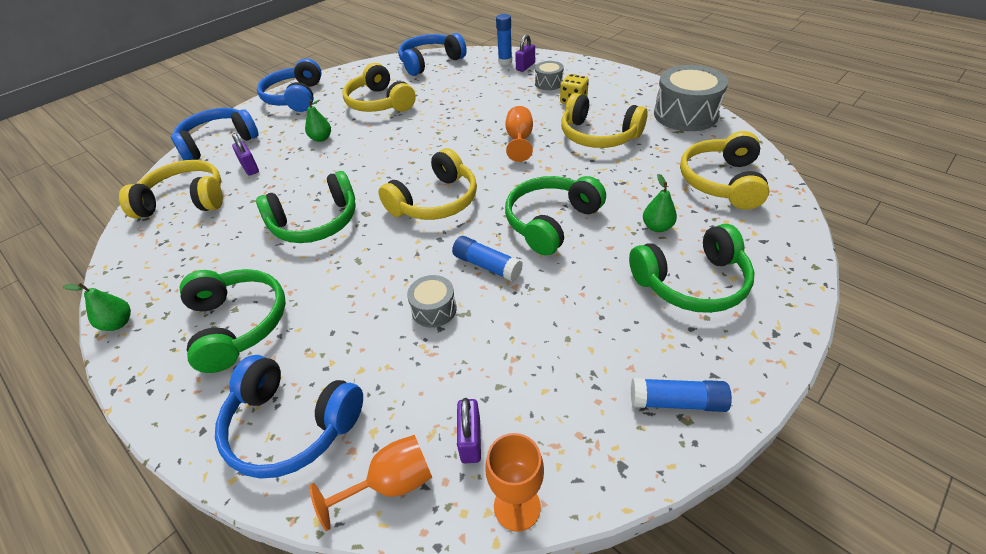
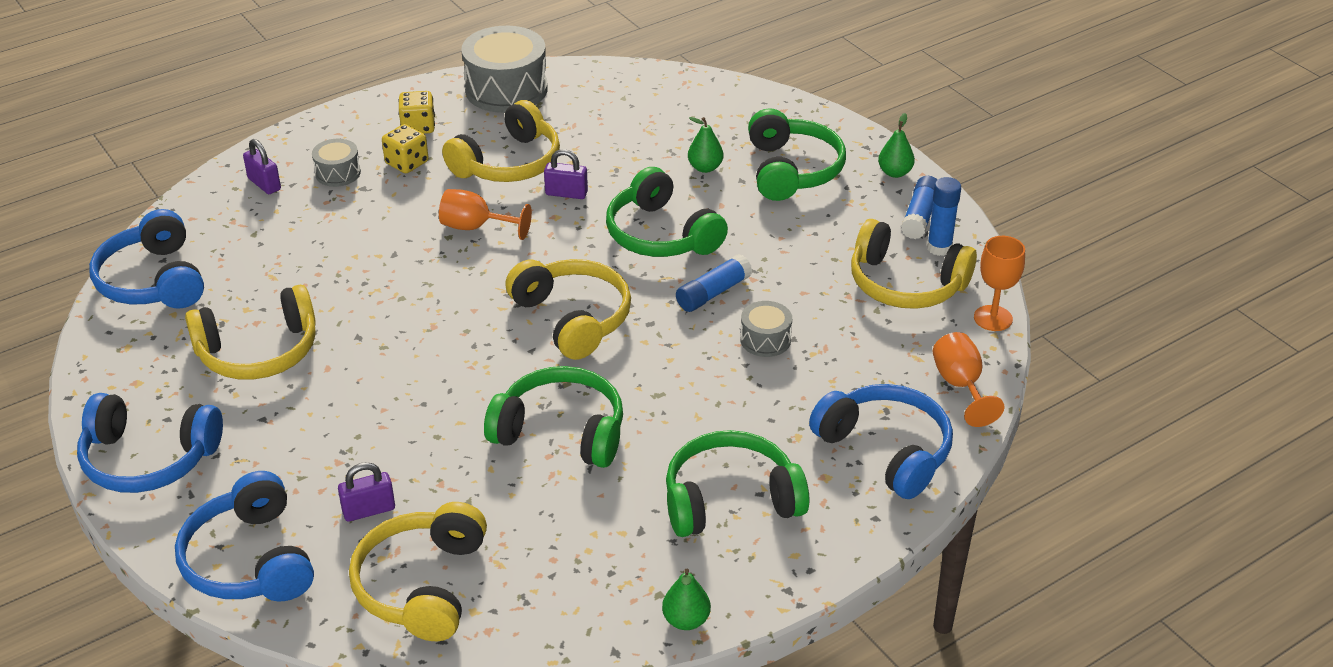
camera: 80 degrees left, 5 degrees down
blue headphones [215,355,363,479] -> blue headphones turned 75 degrees counterclockwise [809,384,953,499]
green headphones [256,171,356,243] -> green headphones turned 60 degrees counterclockwise [484,366,623,468]
green pear [305,100,331,142] -> green pear moved to [878,113,915,178]
purple padlock [457,398,481,463] -> purple padlock moved to [544,149,588,199]
blue glue stick [496,14,512,65] -> blue glue stick moved to [927,177,961,256]
yellow headphones [680,131,769,210] -> yellow headphones moved to [851,219,977,309]
none -> yellow dice [399,91,435,134]

